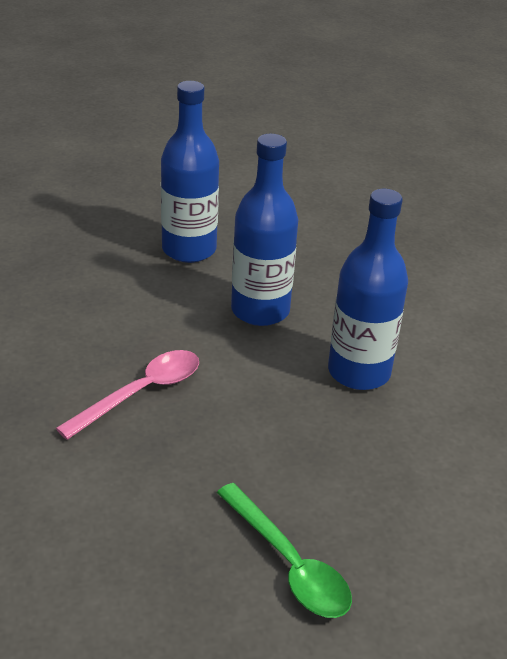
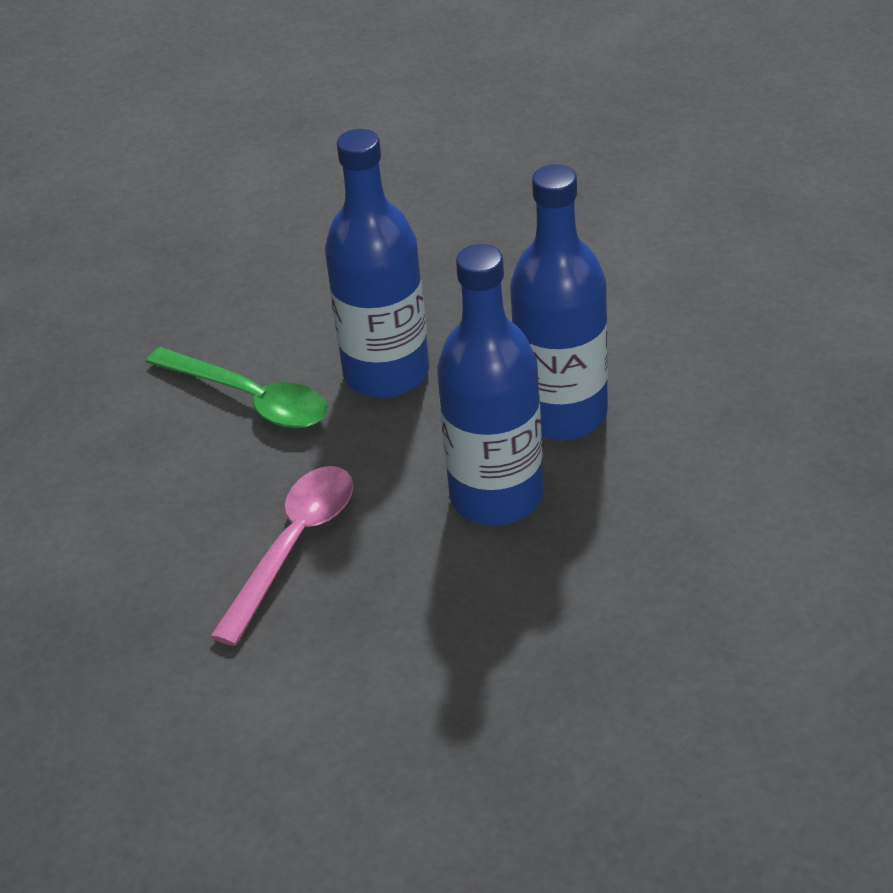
camera: 15 degrees left, 5 degrees up
blue bottle [161,81,219,263] -> blue bottle moved to [437,244,543,525]
green spoon [217,483,352,618] -> green spoon moved to [146,347,327,429]

